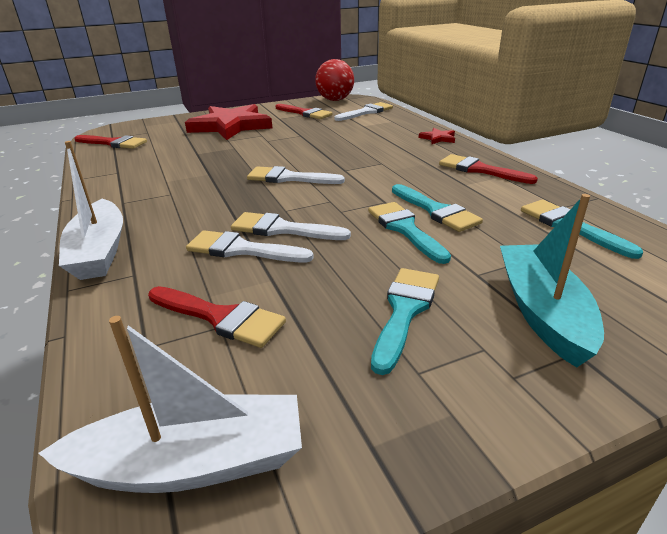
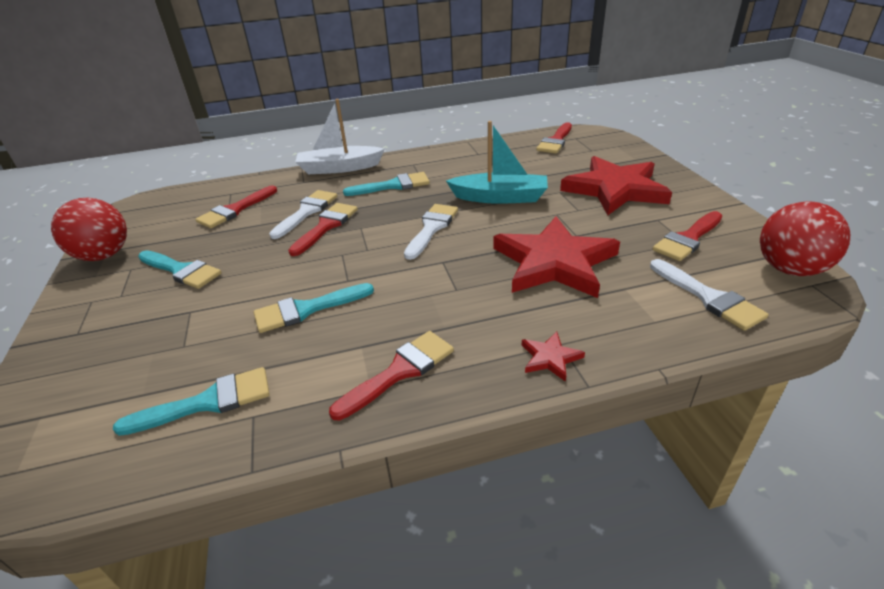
camera: 100 degrees right, 5 degrees up
white boat [38,316,302,493] -> none
white brush [231,212,351,240] -> red brush [288,203,358,256]
turquoise brush [368,202,451,264] -> turquoise brush moved to [343,172,430,196]
turquoise boat [500,194,604,367] -> turquoise boat moved to [446,121,548,204]
none -> red ball [51,198,127,261]
none -> red star [493,216,620,298]

